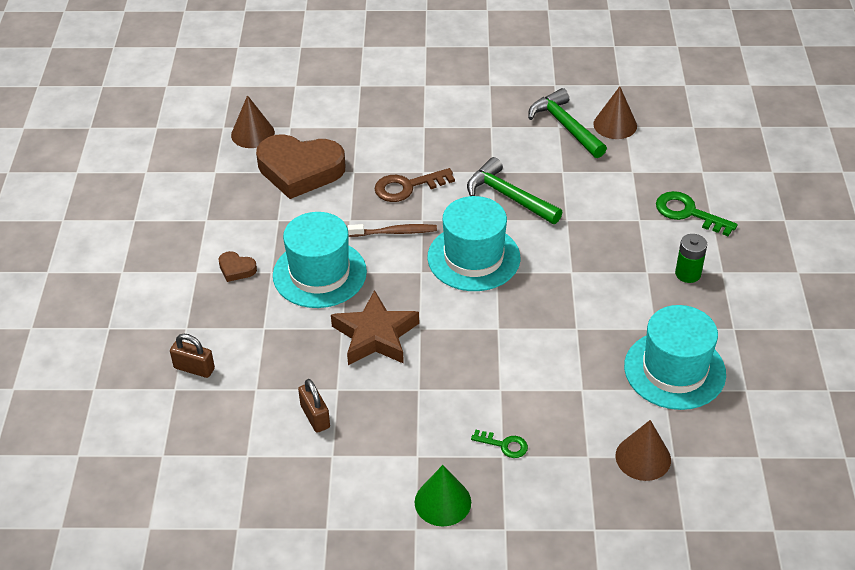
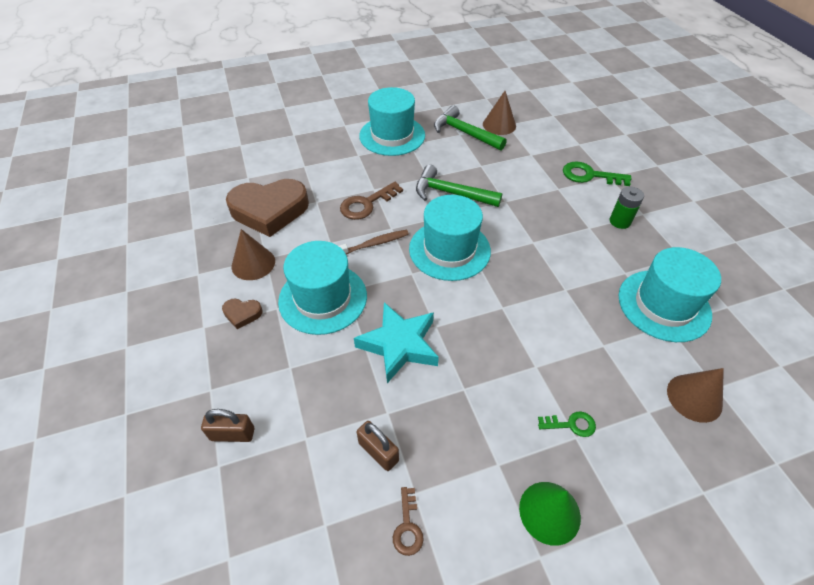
camera: 20 degrees left, 5 degrees up
brown cone [231,95,275,148] -> brown cone moved to [232,229,275,280]
brown star [331,290,419,365] -> turquoise star [354,302,439,383]
none -> turquoise hat [359,87,425,156]
none -> brown key [393,487,424,556]

